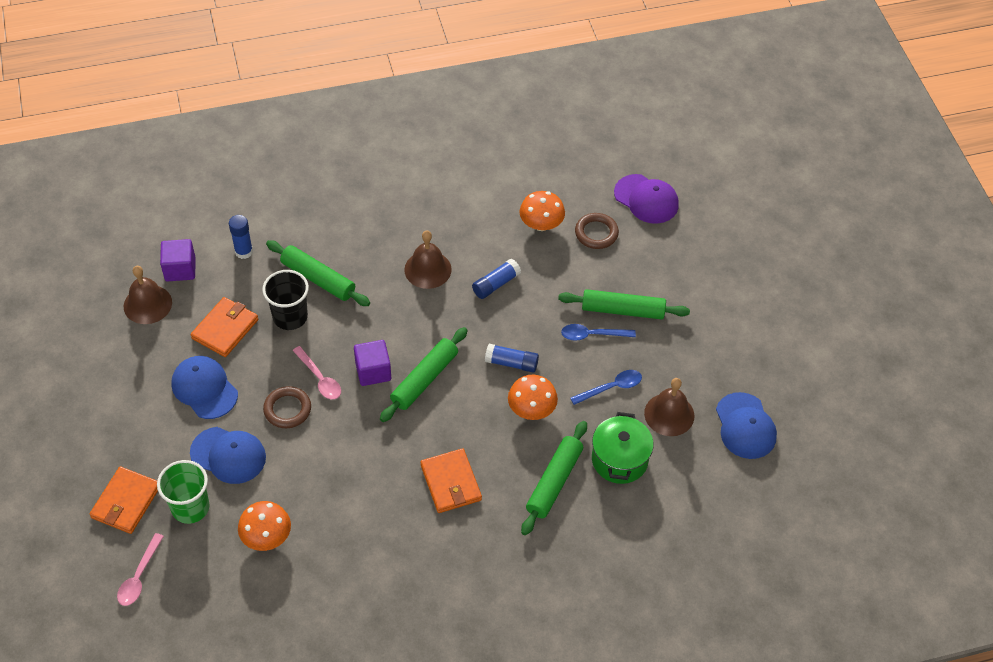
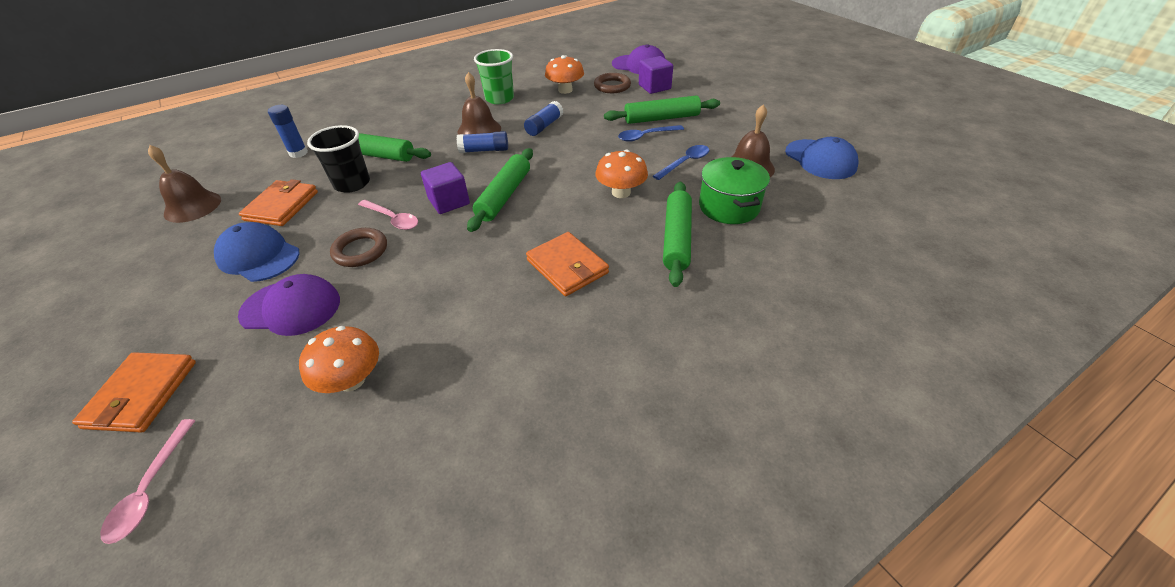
camera: 15 degrees left, 10 degrees down
green cup [157,460,209,524] -> green cup moved to [474,49,514,104]
purple cube [160,239,196,282] -> purple cube moved to [639,56,673,94]
blue cap [190,427,266,484] -> purple cap [238,274,340,336]
blue glue stick [485,344,539,373] -> blue glue stick moved to [457,131,508,153]

